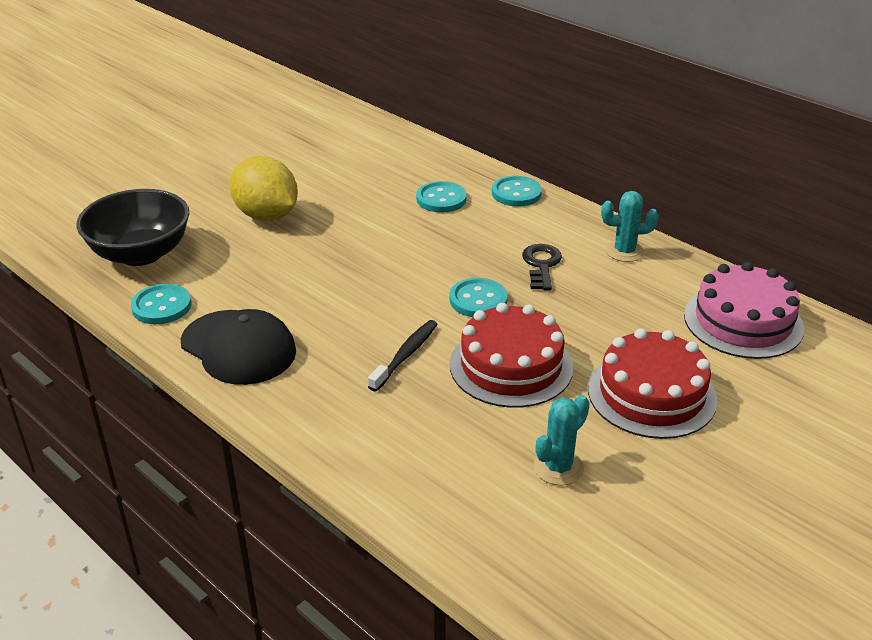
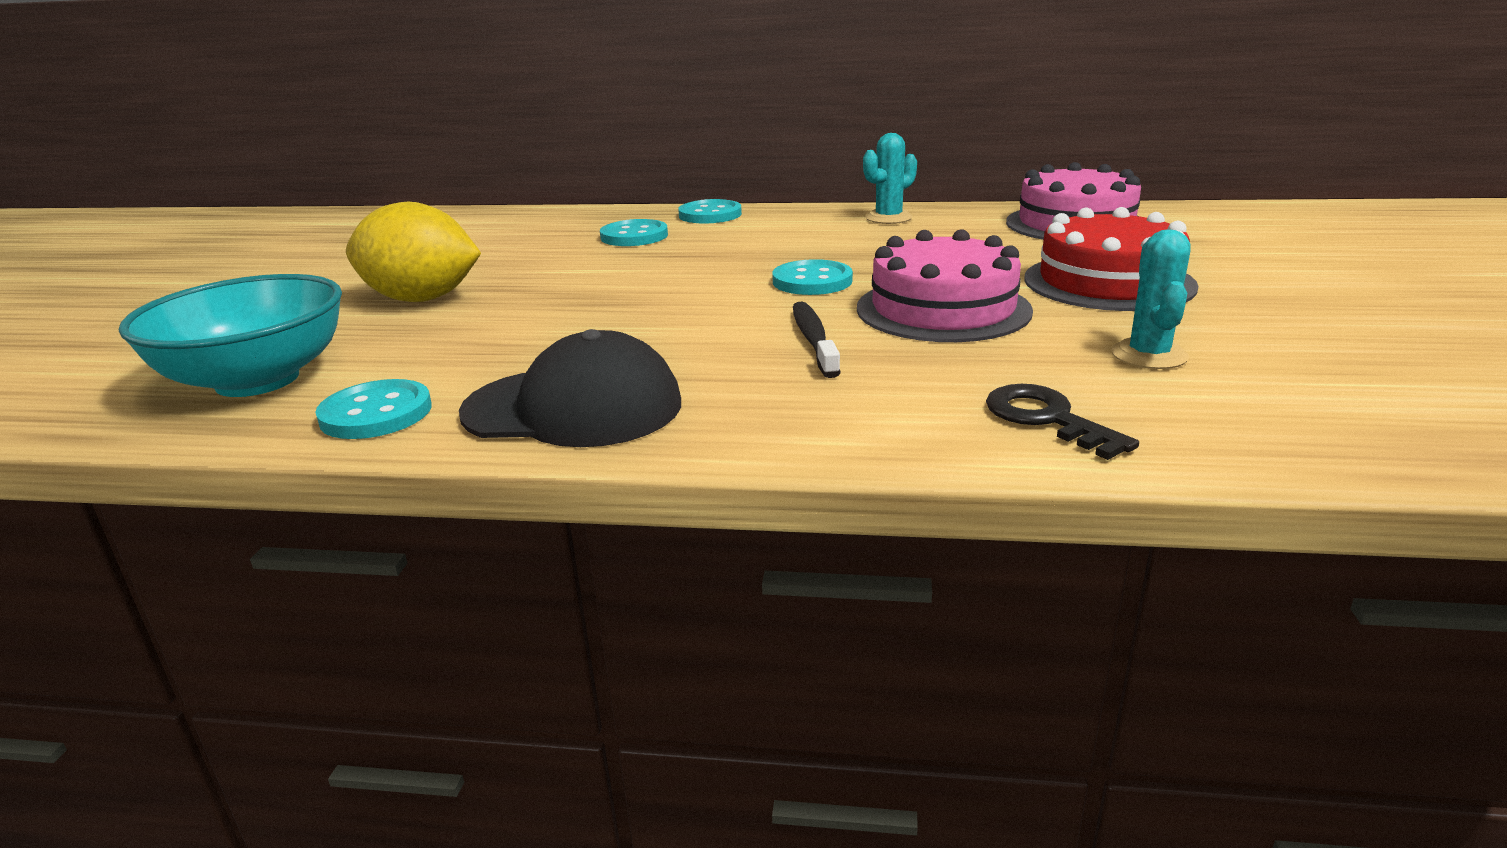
camera: 35 degrees left, 10 degrees down
black bowl [76,189,189,266] -> turquoise bowl [119,274,342,397]
red cake [450,303,573,408] -> pink cake [857,229,1033,342]
black key [522,244,562,290] -> black key moved to [986,384,1139,460]

